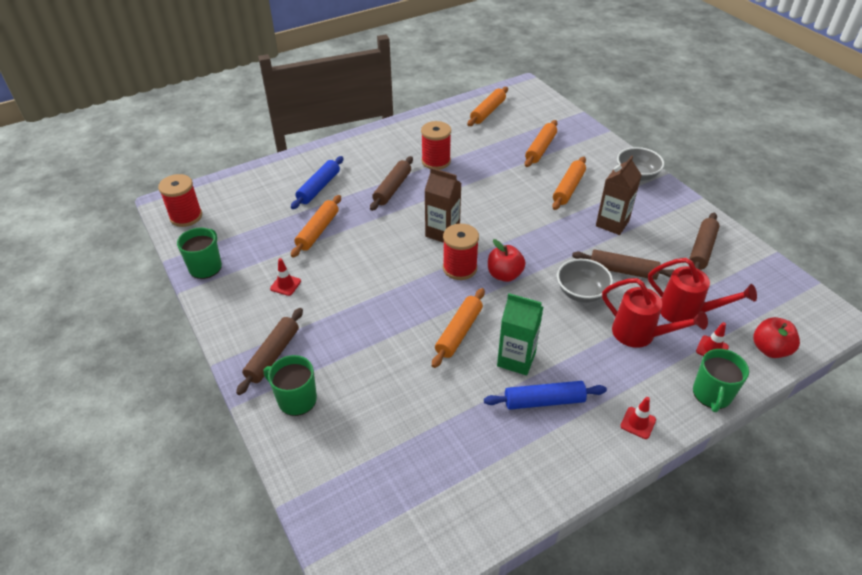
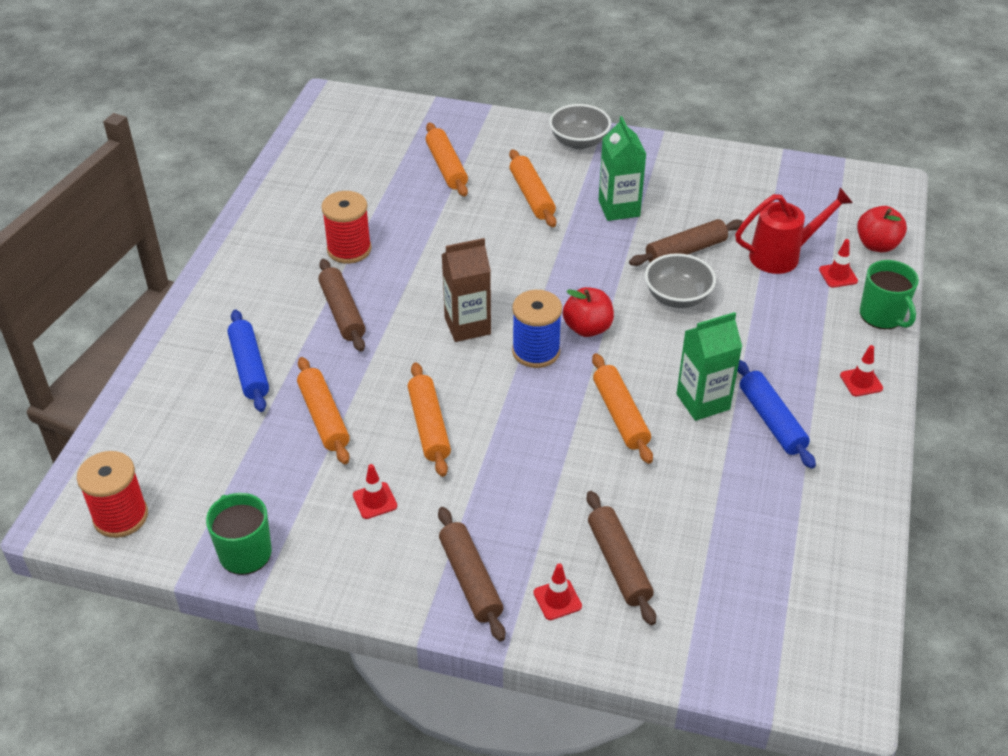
camera: 45 degrees left, 0 degrees up
green mug [264,355,317,416] -> red traffic cone [533,563,582,620]
red spool [443,224,479,280] -> blue spool [512,290,562,368]
orange rolling pin [467,87,508,126] -> orange rolling pin moved to [408,362,451,477]
blue rolling pin [484,381,607,410] -> blue rolling pin turned 60 degrees counterclockwise [737,360,816,469]
brown carton [596,155,641,235] -> green carton [599,116,647,221]
red watering can [602,278,708,348] -> none
brown rolling pin [689,213,720,270] -> brown rolling pin moved to [587,491,656,625]

